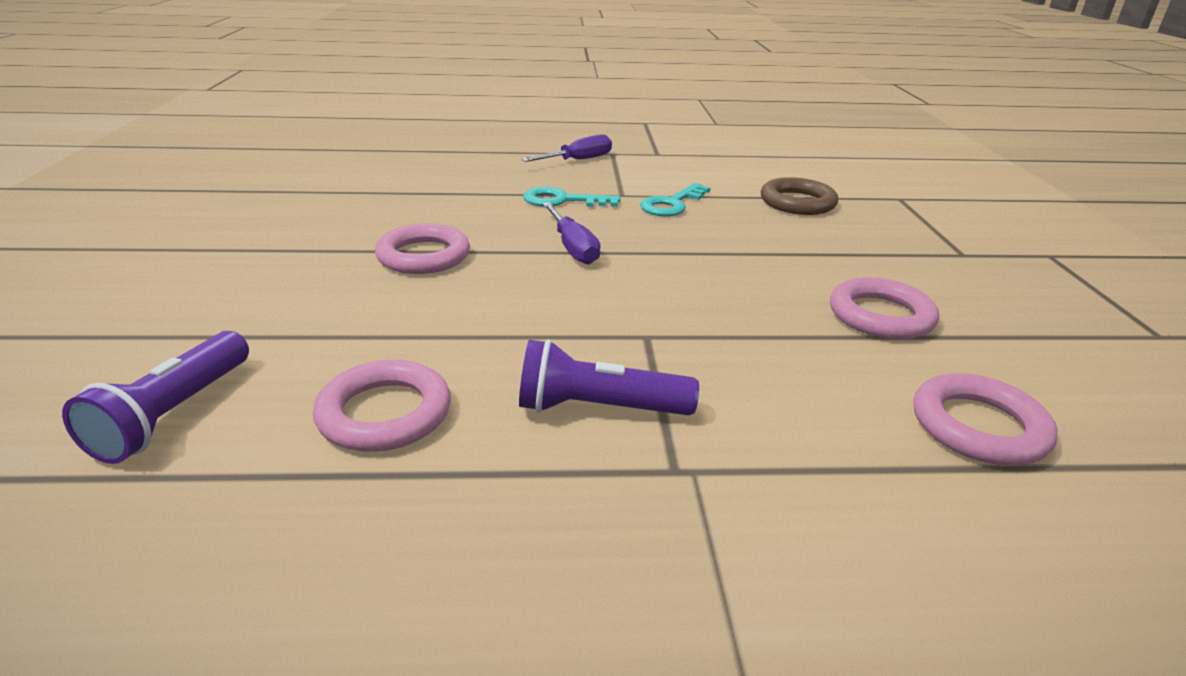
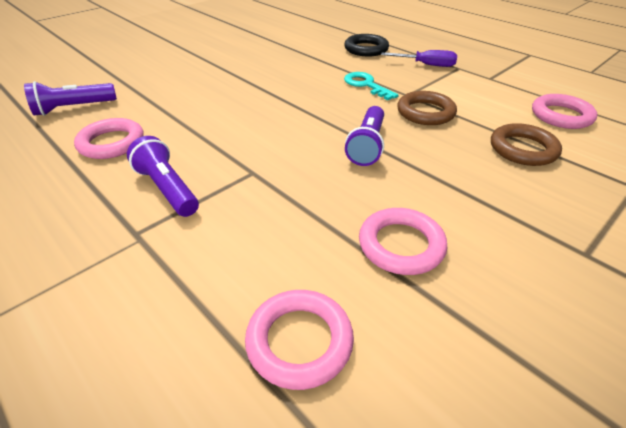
camera: 50 degrees right, 10 degrees up
pink ring [375,224,470,274] -> pink ring moved to [532,94,598,129]
purple screwdriver [542,202,601,264] -> none
turquoise key [640,183,710,216] -> brown ring [397,91,457,125]
none -> black ring [344,34,389,56]
none -> purple flashlight [345,106,384,166]

